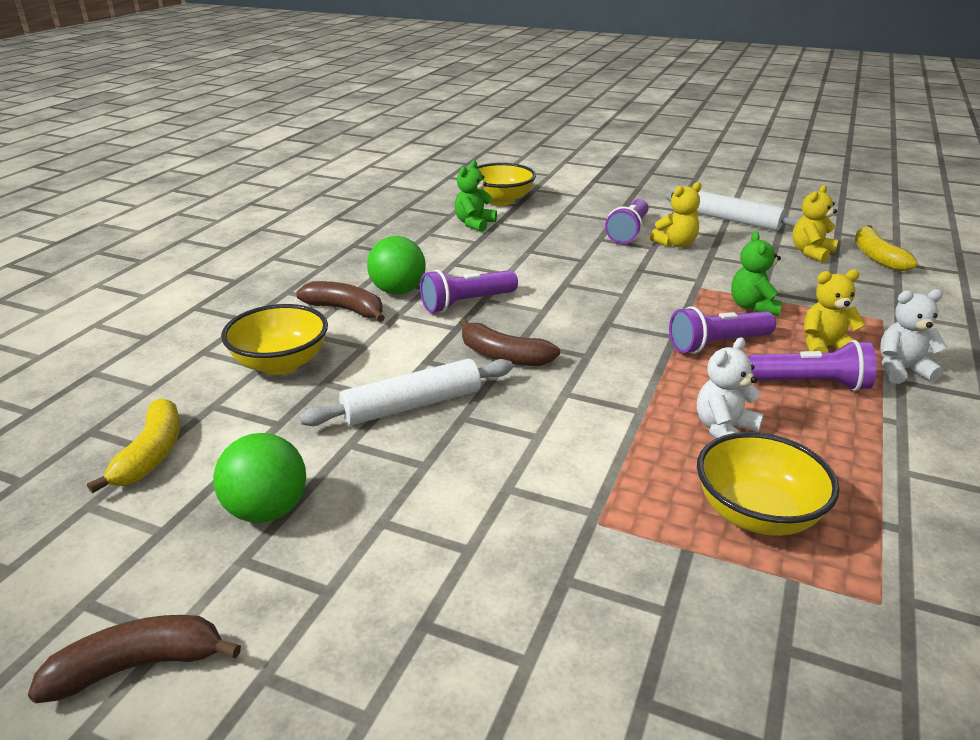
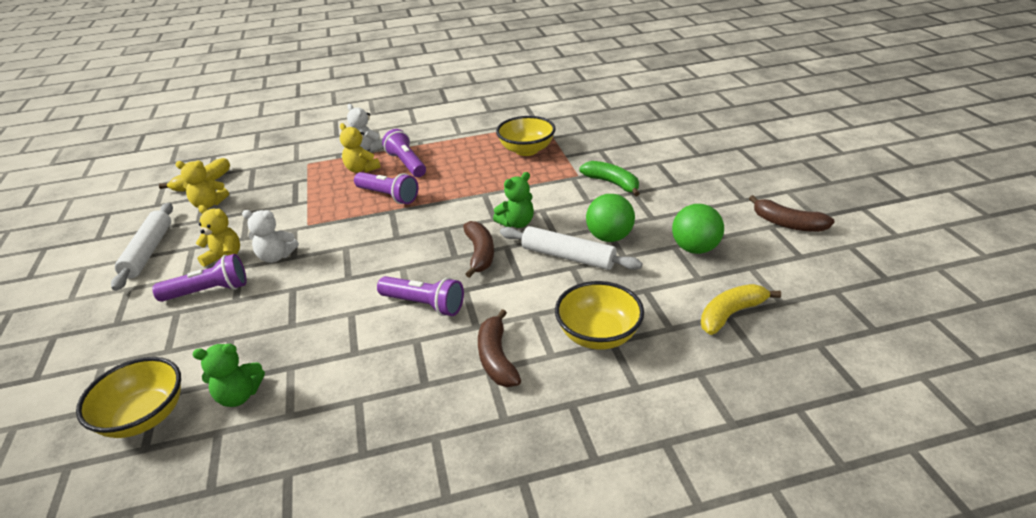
camera: 125 degrees left, 5 degrees up
green ball [367,236,426,295] -> green ball moved to [586,194,635,242]
white teddy bear [697,337,764,438] -> white teddy bear moved to [242,210,299,263]
green teddy bear [731,231,782,316] -> green teddy bear moved to [493,172,534,228]
none -> green banana [579,161,640,197]

